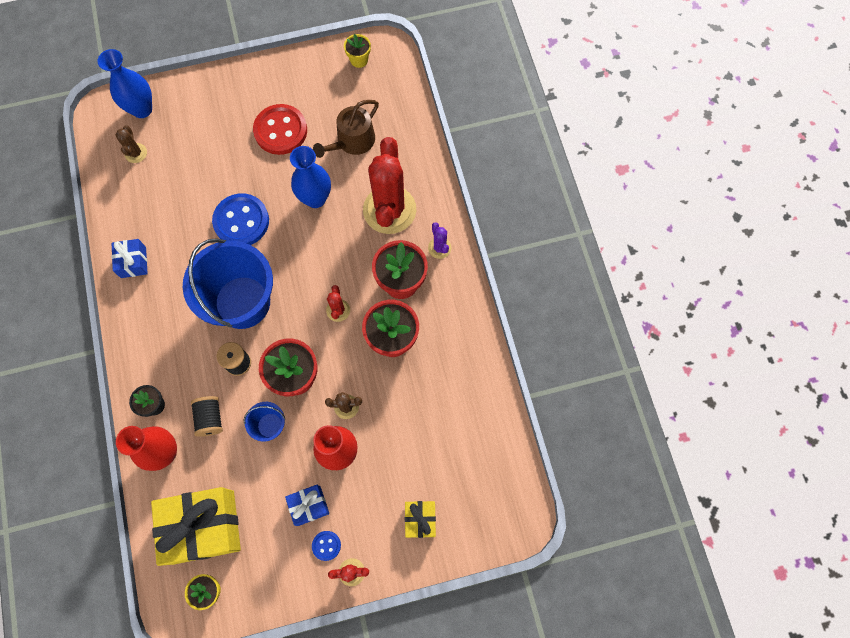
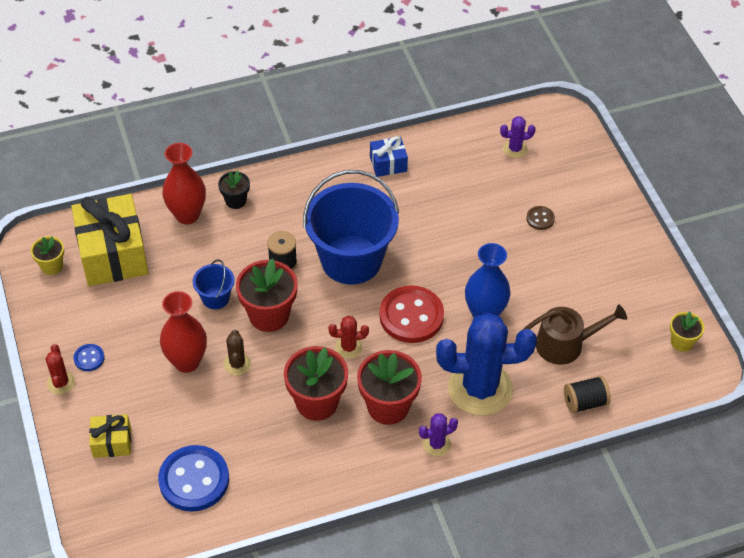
camera: 85 degrees right, 20 degrees down
blue vase [98,49,152,118] -> none
brown cactus [116,125,147,163] -> purple cactus [500,116,536,158]
black spool [191,396,223,437] -> black spool moved to [564,376,611,414]
blue button [212,193,269,245] -> blue button moved to [158,445,229,512]
red button [253,104,307,155] -> red button moved to [379,285,444,343]
blue gift [285,485,329,526] -> none
brown watering can [313,100,379,158] -> brown watering can turned 135 degrees clockwise [523,304,627,365]
red cactus [363,137,416,234] -> blue cactus [436,313,537,416]
none -> brown button [526,206,555,230]

